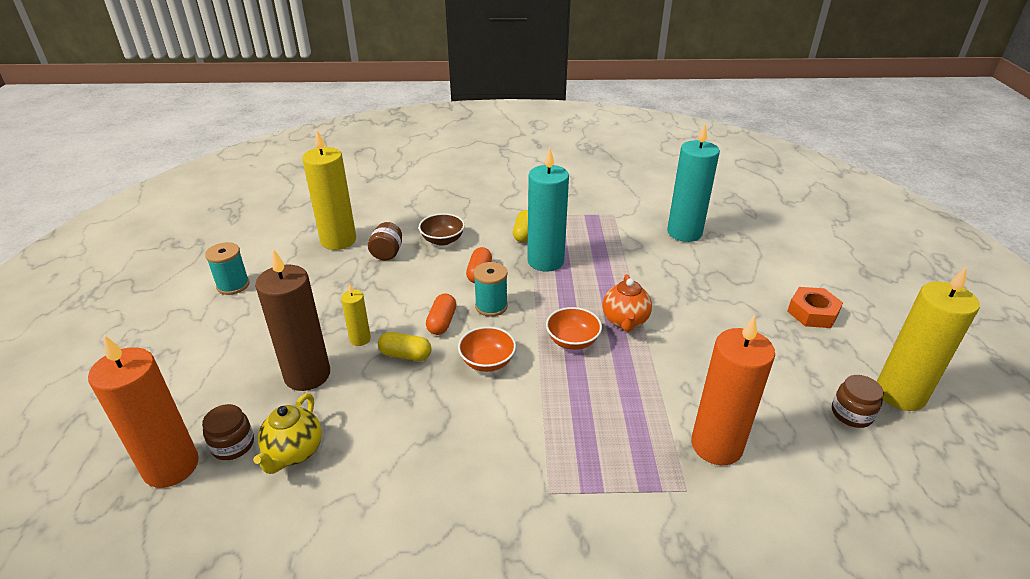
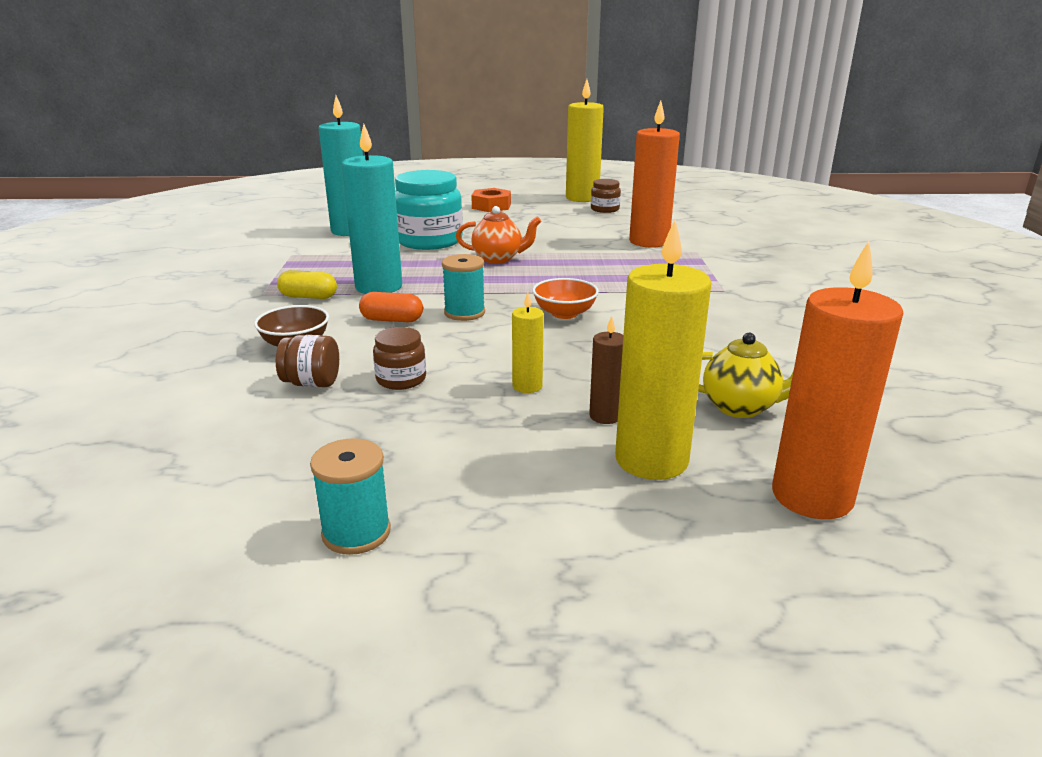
camera: 90 degrees left, 10 degrees down
brown jar [202,404,254,460] -> brown jar moved to [373,327,426,390]
brown candle [255,249,330,391] -> brown candle [589,316,623,424], size x0.49
yellow candle [302,130,356,250] -> yellow candle moved to [615,220,711,480]
yellow capsule [378,332,432,361] -> none
orange capsule [426,294,456,335] -> none
orange bowl [546,307,602,350] -> none
none -> turquoise jar [395,170,463,250]

